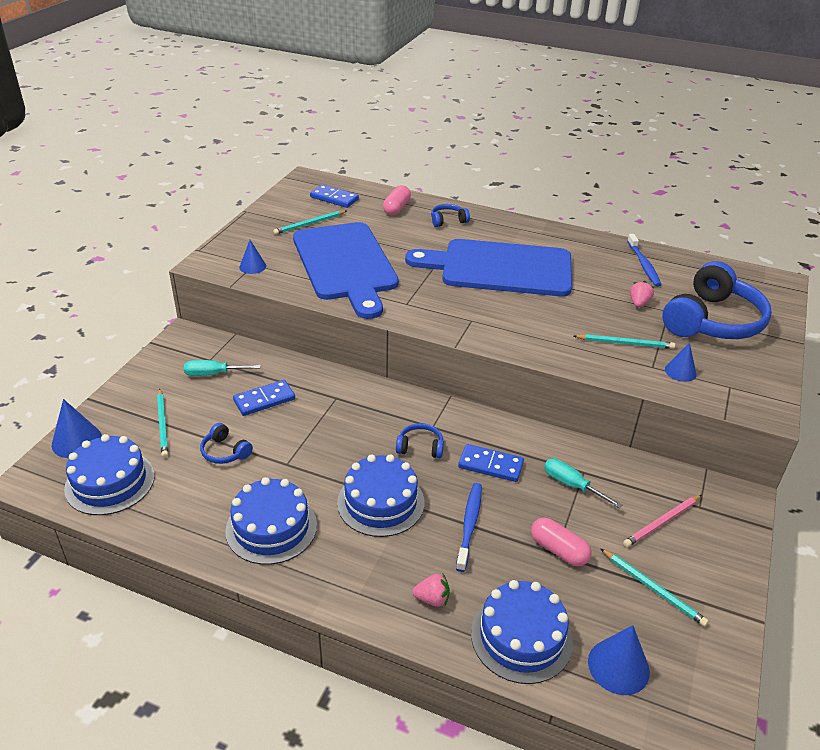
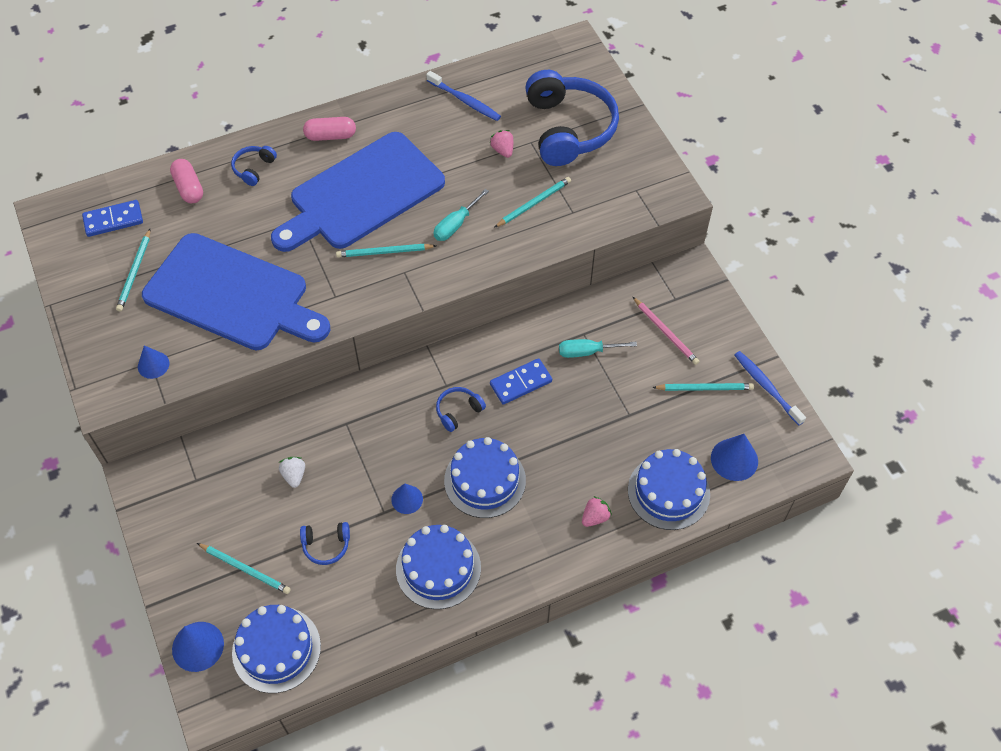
camera: 45 degrees left, 20 degrees up
turquoise screwdriver [184,360,261,376] -> turquoise screwdriver moved to [434,189,489,241]
blue domino [233,380,295,416] -> white strawberry [279,457,305,488]
blue toothbrush [456,483,482,572] -> blue toothbrush moved to [735,351,806,425]
pink capsule [531,518,592,566] -> pink capsule moved to [303,117,356,141]
pink pencil [623,495,701,547] -> pink pencil turned 45 degrees counterclockwise [633,297,699,365]
blue cone [665,343,697,382] -> blue cone moved to [391,483,423,514]
none -> turquoise pencil [336,244,436,258]

